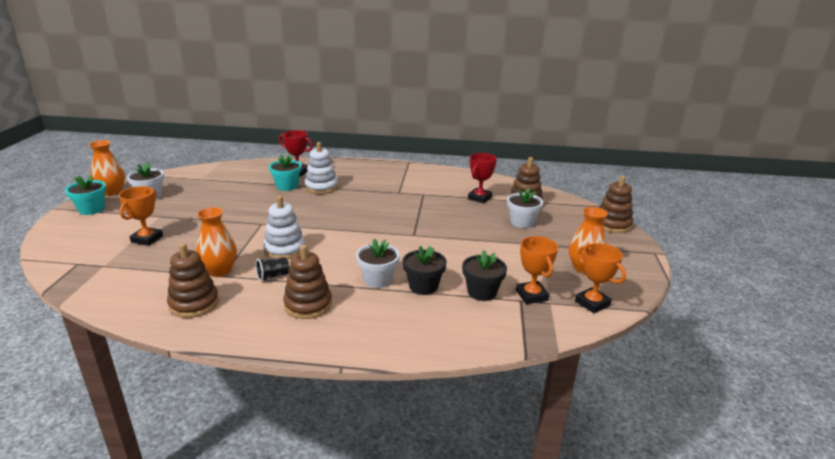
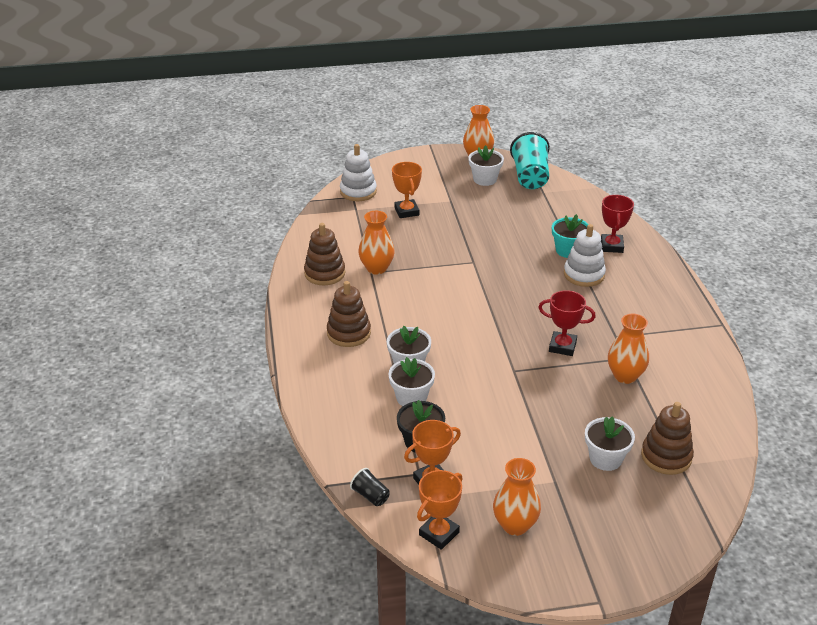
camera: 75 degrees right, 10 degrees up
turquoise flower pot [65,175,106,215] -> none
orange trophy [119,186,163,246] -> orange trophy turned 75 degrees clockwise [392,162,422,218]
black cup [256,257,289,281] -> black cup moved to [350,468,390,506]
white stacking toy [263,196,305,259] -> white stacking toy moved to [340,144,377,201]
black flower pot [403,246,447,295] -> white flower pot [388,357,435,406]
red trophy [468,153,497,203] -> red trophy moved to [538,290,595,356]
brown stacking toy [599,175,633,233] -> none
none -> turquoise cup [510,132,550,189]
none -> orange vase [608,314,649,384]

